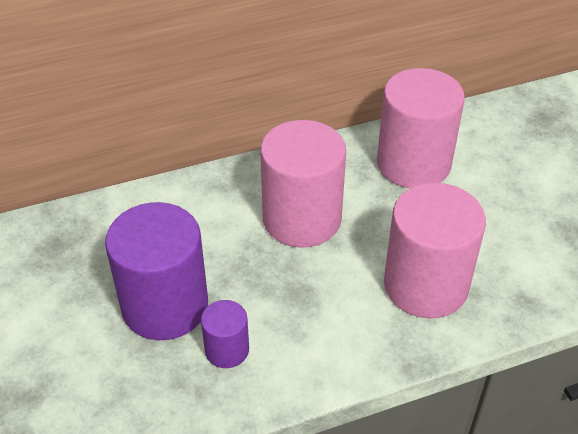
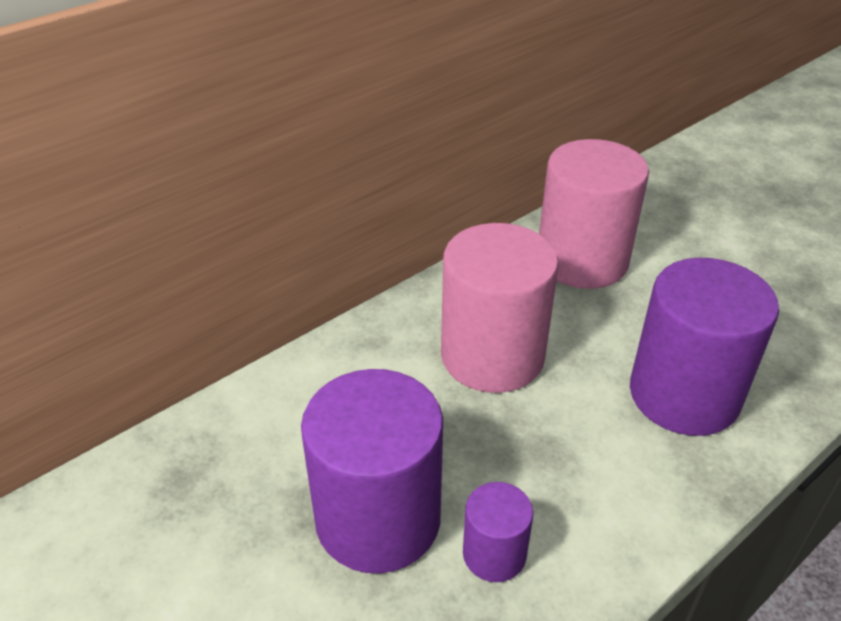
camera: 20 degrees left, 5 degrees down
pink cylinder [384,183,486,318] -> purple cylinder [630,258,779,436]

